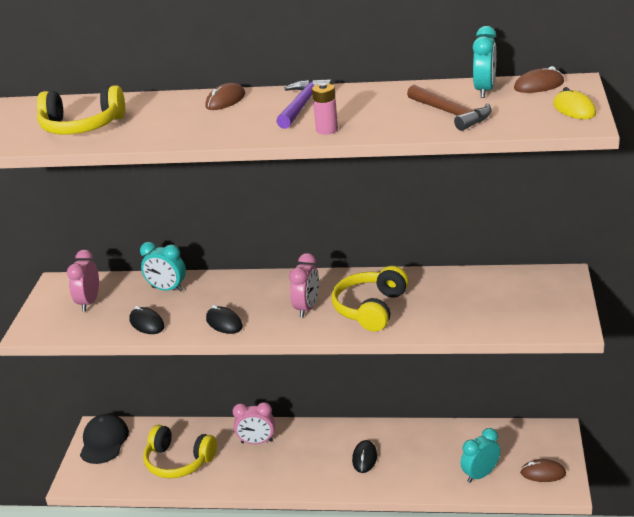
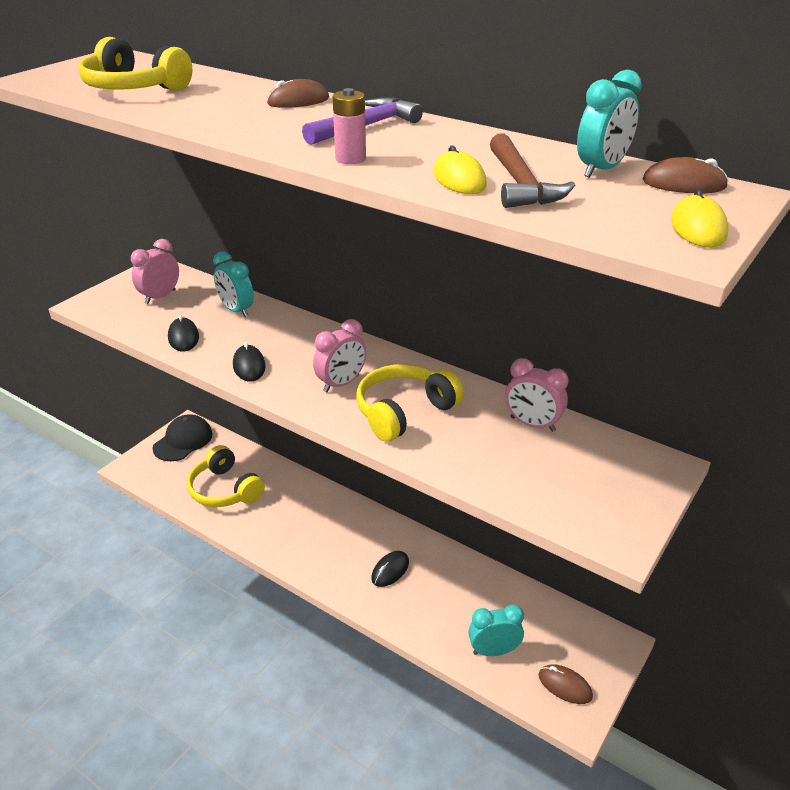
camera: 25 degrees right, 5 degrees up
pink clock [232,402,275,444] -> pink clock moved to [505,358,569,432]
none -> yellow mouse [434,145,487,194]

